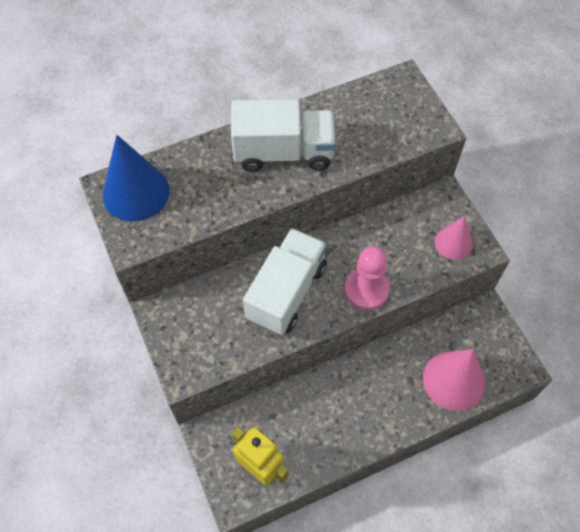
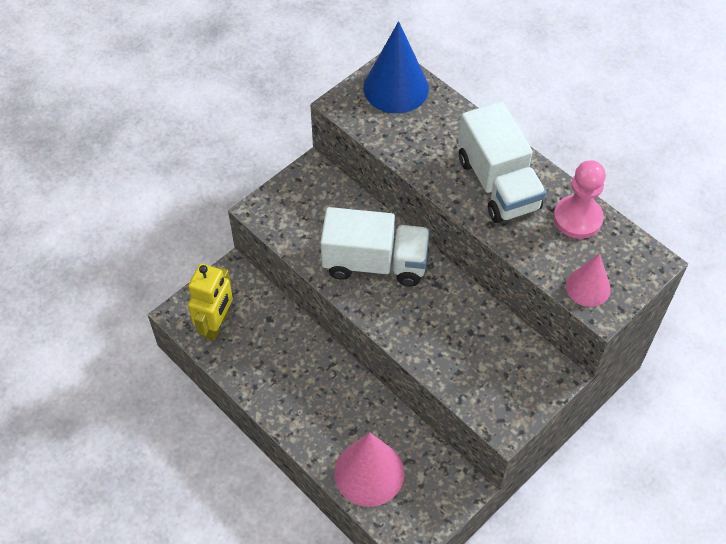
camera: 70 degrees right, 5 degrees down
pink pawn [345,246,390,310] -> pink pawn moved to [553,160,606,239]
pink cone [435,216,472,260] -> pink cone moved to [566,253,611,307]

